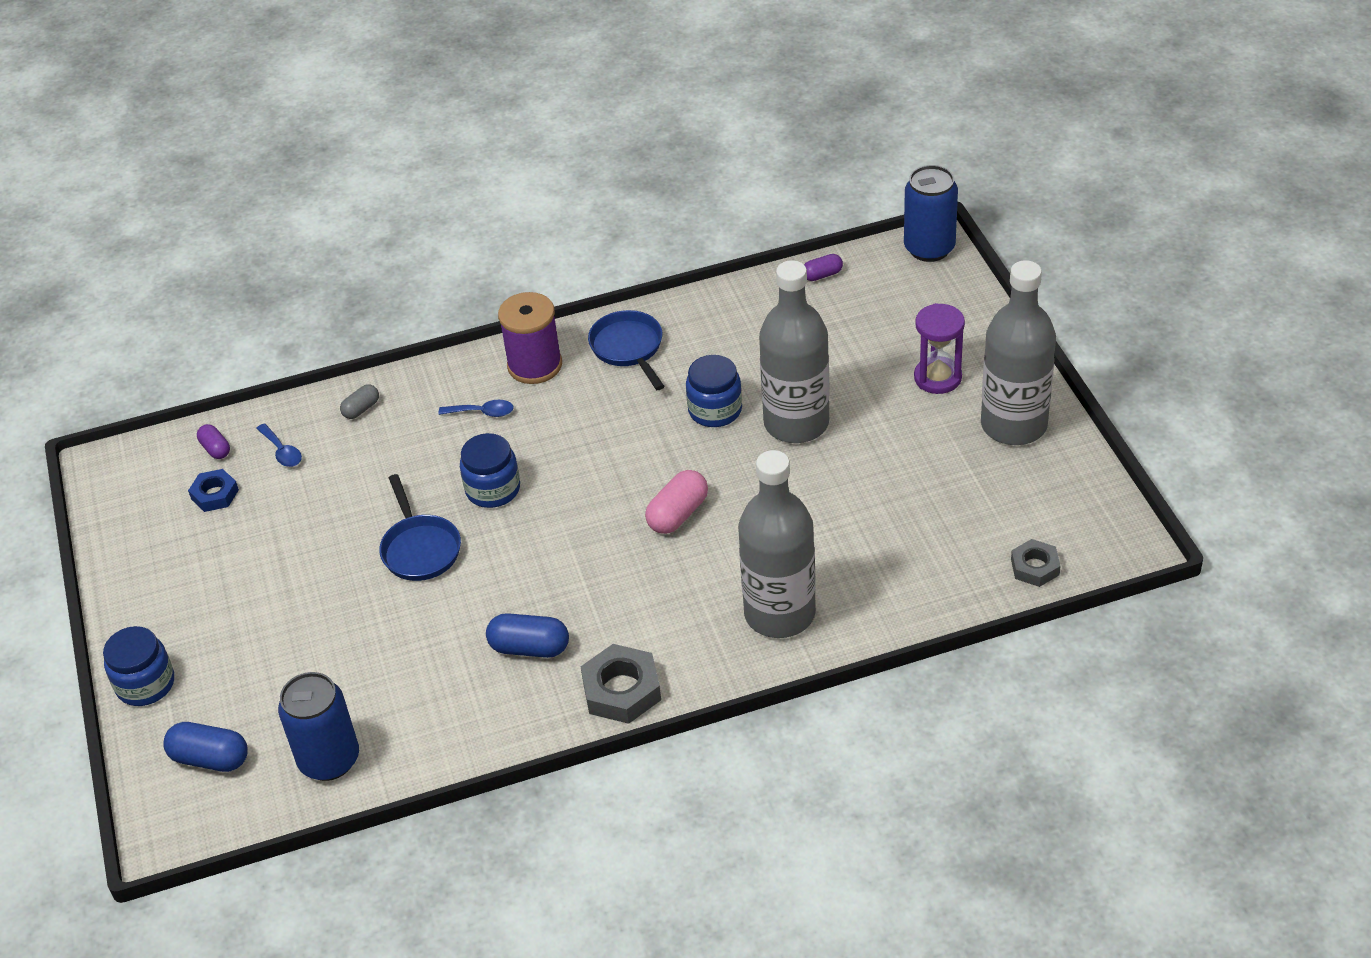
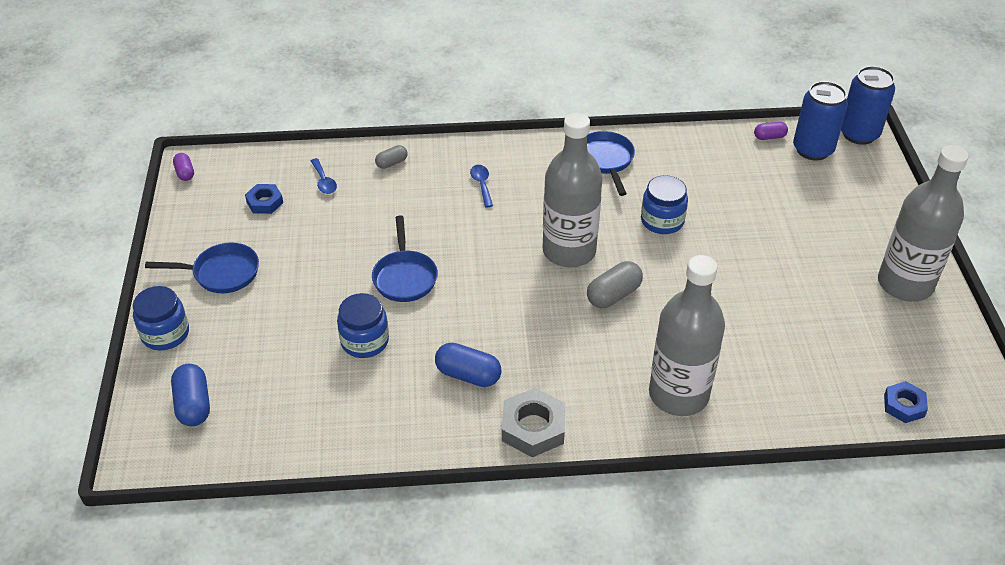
camera: 10 degrees right, 0 degrees up
blue capsule [163,722,248,772] -> blue capsule turned 45 degrees clockwise [171,364,210,426]
purple capsule [197,424,230,459] -> purple capsule moved to [173,153,194,181]
blue can [278,672,359,781] -> blue can moved to [793,81,848,161]
blue spoon [439,400,514,417] -> blue spoon turned 120 degrees counterclockwise [470,165,493,207]
blue jar [460,433,520,508] -> blue jar moved to [337,293,389,358]
purple spool [498,292,562,384] -> none
pink capsule [645,470,708,534] -> grey capsule [587,261,643,308]
grey bottle [759,260,830,443] -> grey bottle moved to [543,113,602,267]
purple hourglass [914,303,965,394] -> none
grey nut [1011,539,1061,587] -> blue nut [884,381,928,423]
none -> blue pan [145,243,259,293]

